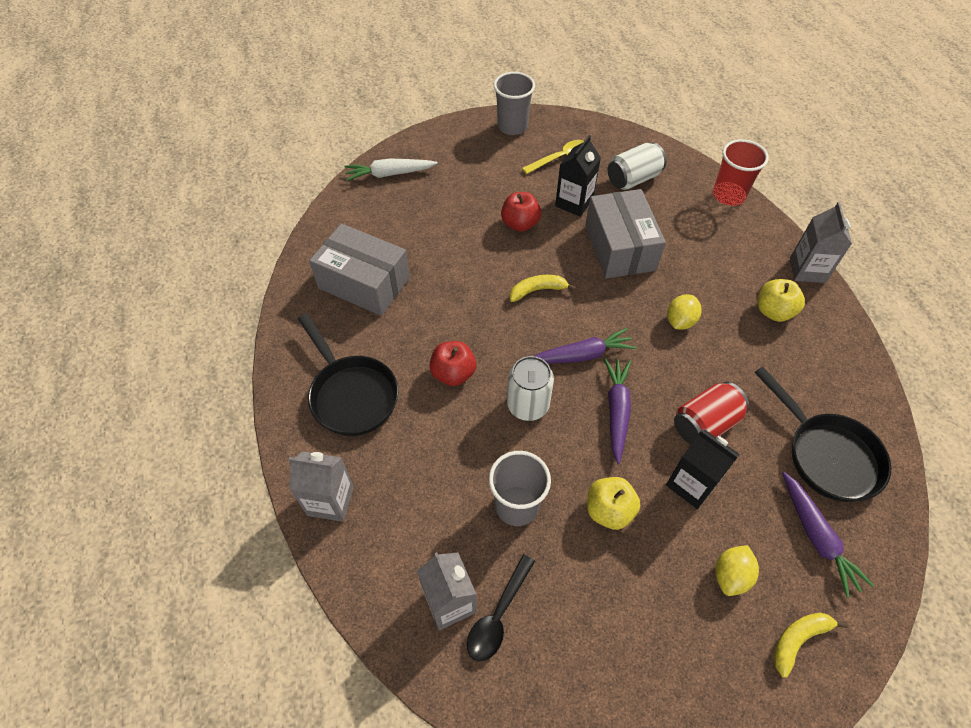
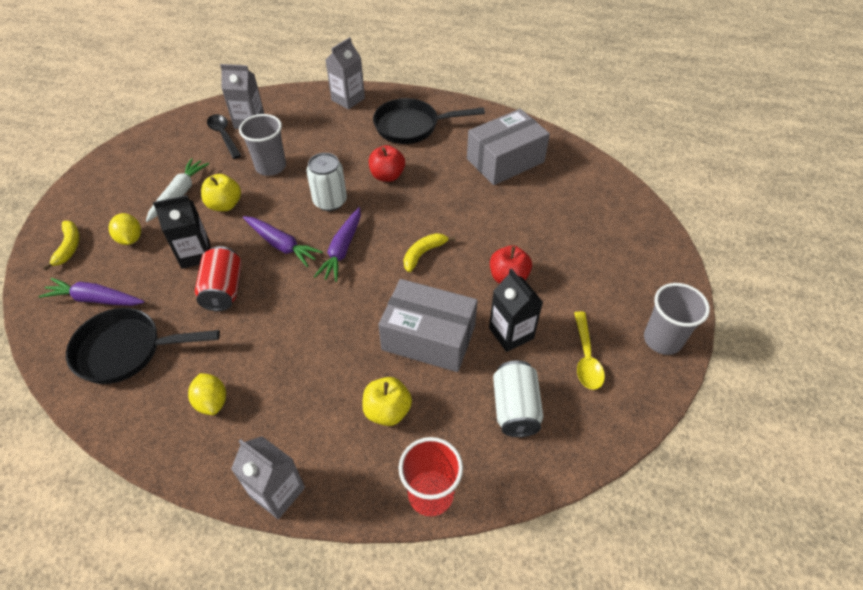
camera: 120 degrees right, 5 degrees down
white carrot [344,159,438,181] -> white carrot moved to [146,158,209,222]
yellow banana [510,275,576,302] -> yellow banana turned 150 degrees counterclockwise [404,233,455,272]
yellow lemon [667,294,701,330] -> yellow lemon moved to [188,373,226,415]
yellow apple [758,279,805,322] -> yellow apple moved to [362,377,412,426]

